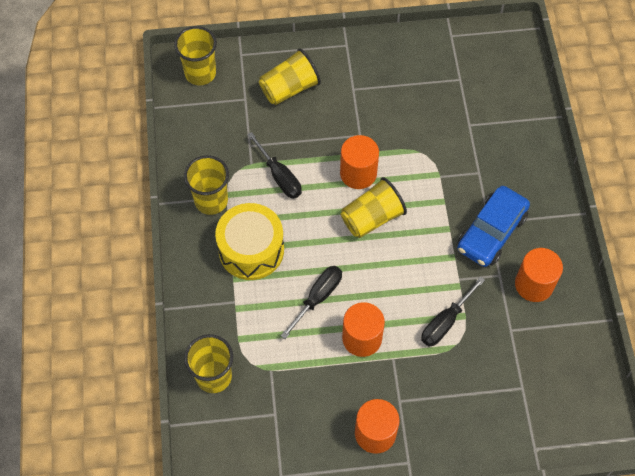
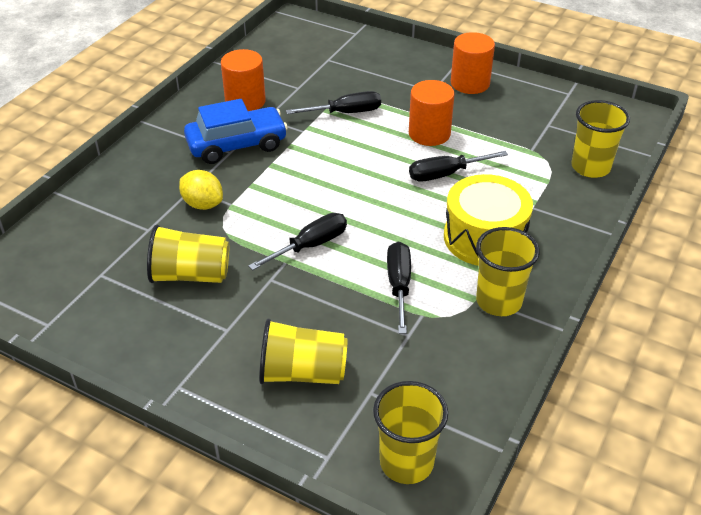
camera: 145 degrees left, 20 degrees down
orange cylinder [340,135,379,189] -> black screwdriver [248,213,347,270]
yellow cup [341,177,407,238] -> yellow cup moved to [147,224,229,283]
none -> yellow lemon [179,170,223,210]

